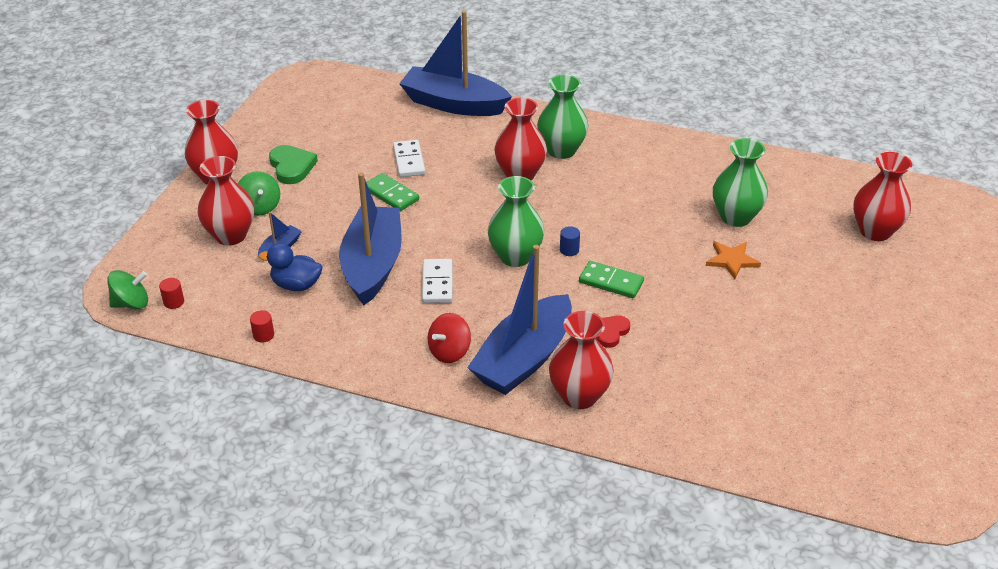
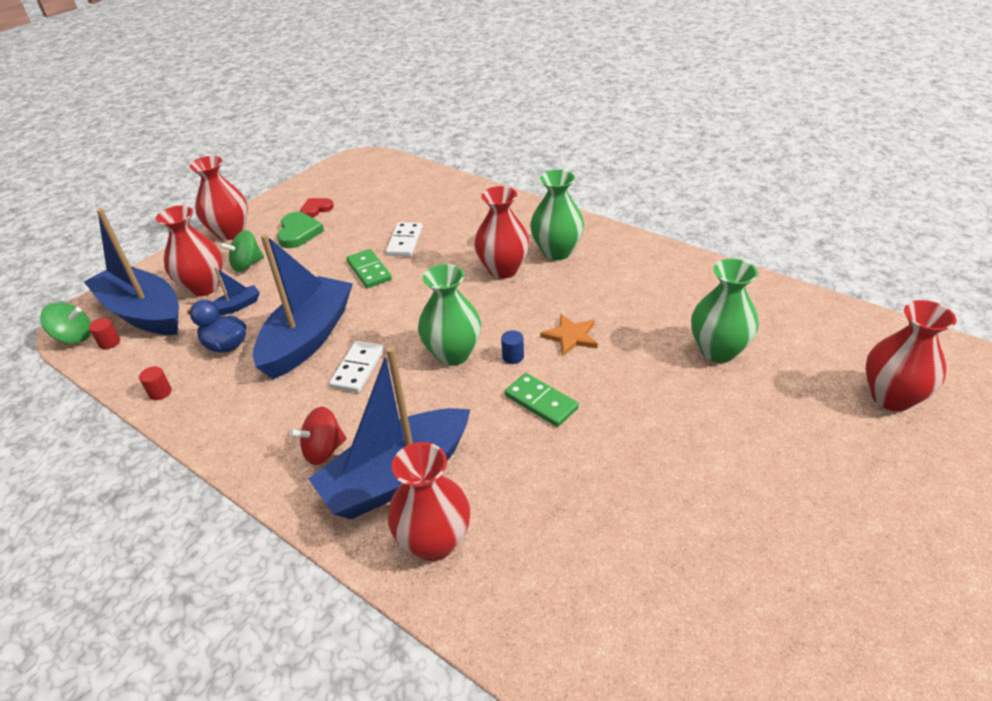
camera: 20 degrees right, 0 degrees up
green spinning top [238,171,280,215] -> green spinning top turned 60 degrees clockwise [219,230,264,272]
blue boat [399,10,512,116] -> blue boat moved to [84,209,179,335]
red heart [596,316,630,348] -> red heart moved to [300,198,334,217]
orange star [706,241,761,279] -> orange star moved to [540,314,598,356]

